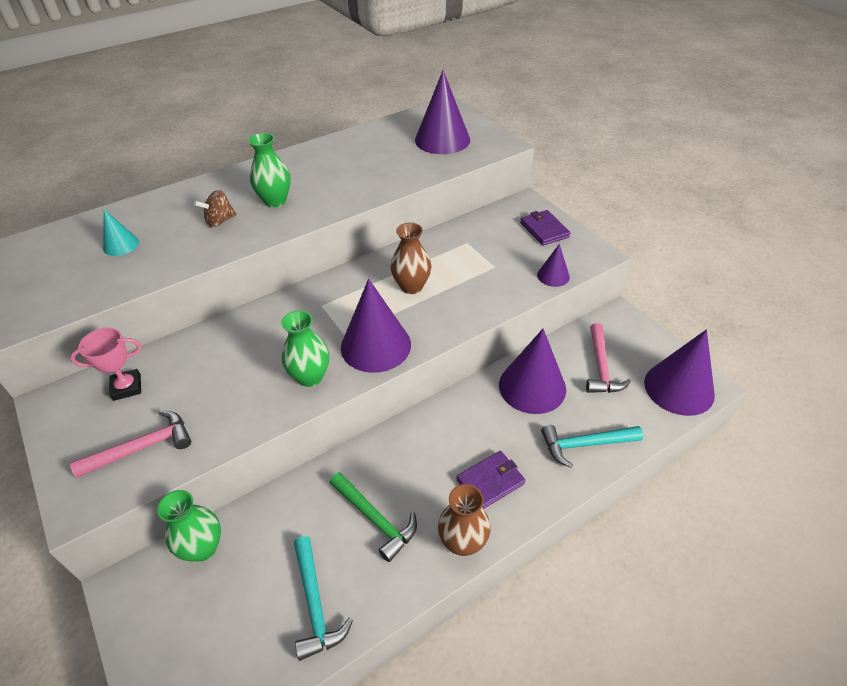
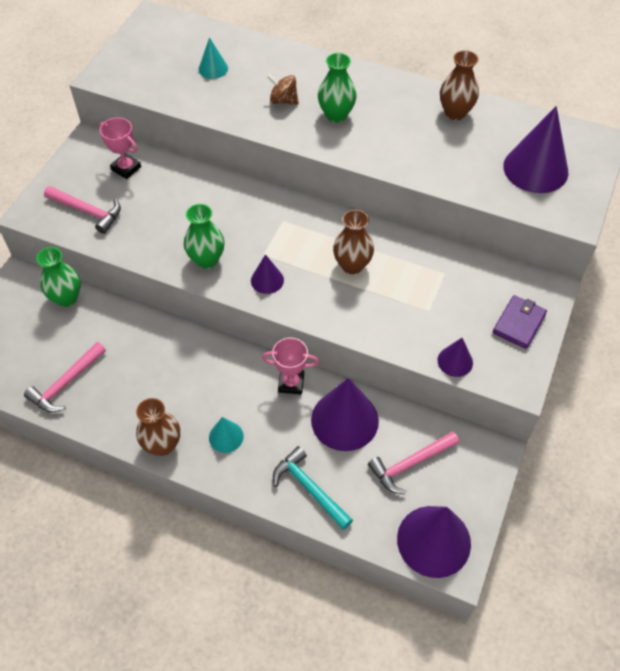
camera: 55 degrees right, 10 degrees up
turquoise hammer [294,536,353,661] -> pink hammer [24,342,106,412]
green hammer [330,472,417,562] -> none
purple cone [341,279,411,373] -> purple cone [251,254,284,294], size x0.51
purple wallet [456,451,525,509] -> turquoise cone [209,417,244,453]
none -> pink trophy [262,338,319,394]
none -> brown vase [440,50,479,120]

